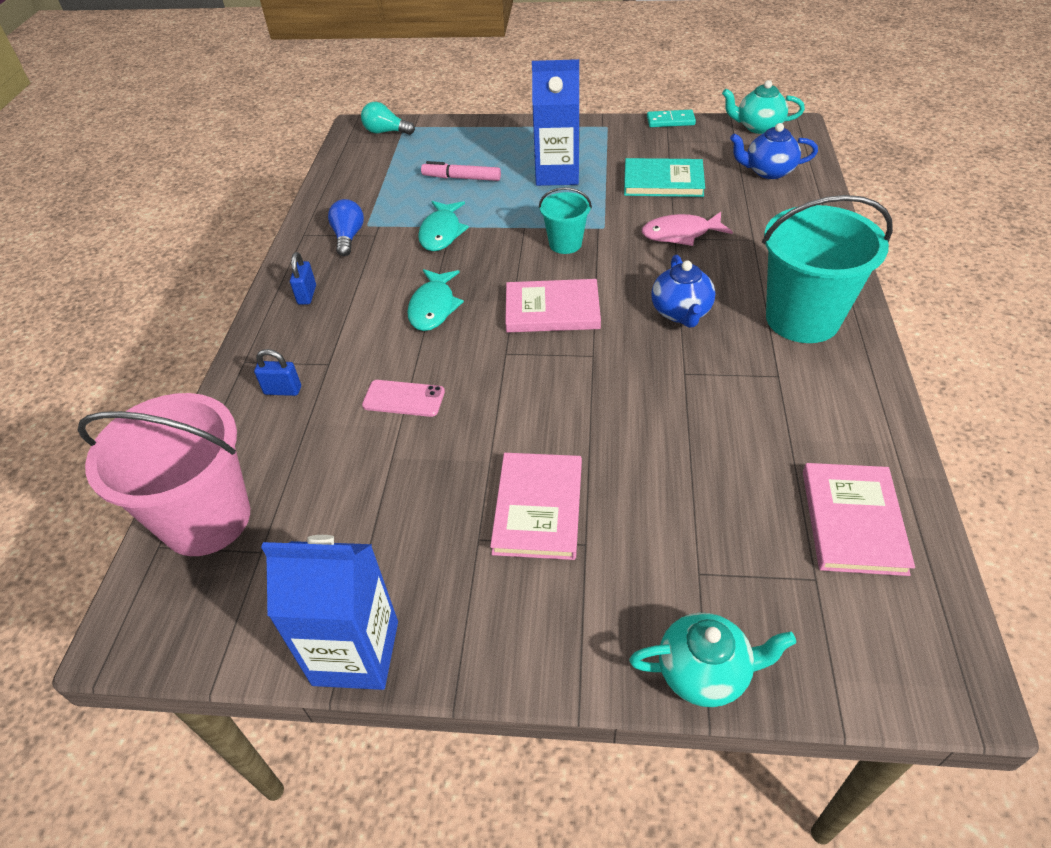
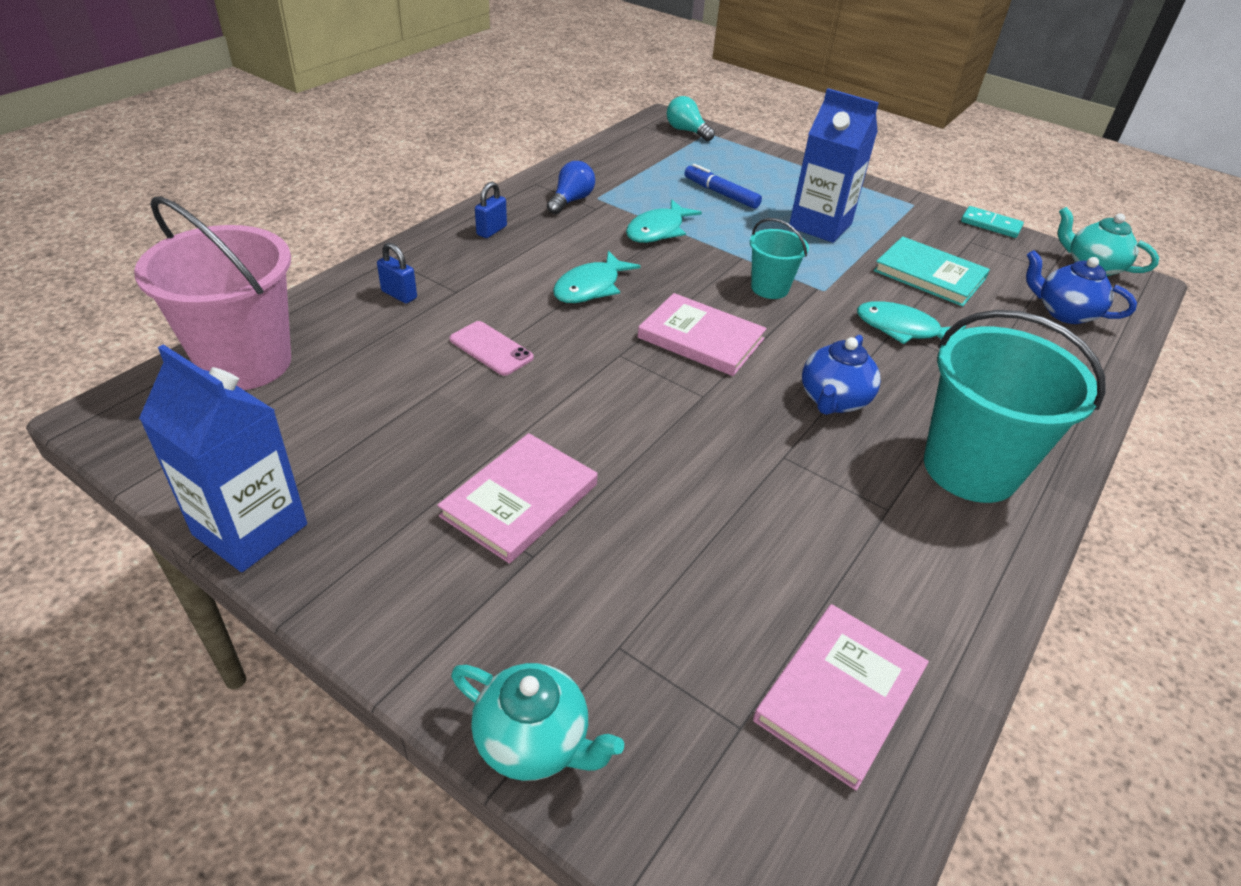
camera: 25 degrees right, 5 degrees down
pink marker [421,161,501,181] -> blue marker [684,164,762,209]
pink fish [642,212,733,246] -> turquoise fish [857,301,966,344]

